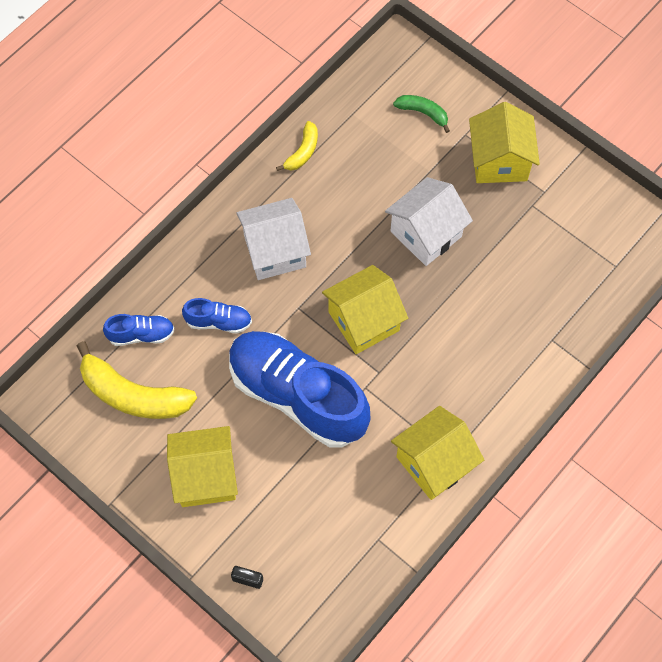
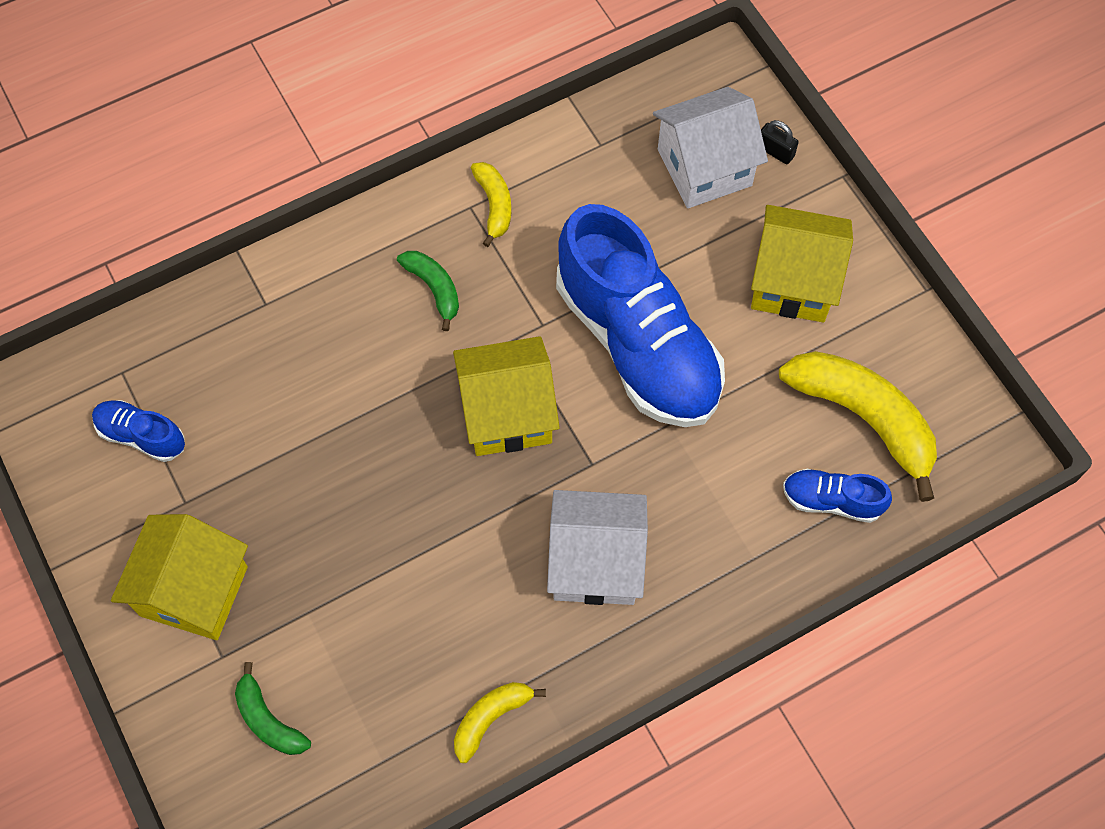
camera: 160 degrees left, 0 degrees up
blue shoe [182,298,252,333] -> blue shoe moved to [92,400,185,462]
white house [385,177,473,266] -> white house moved to [653,87,768,208]
yellow house [391,406,484,500] -> yellow banana [471,162,511,247]
none -> green banana [397,251,459,331]

